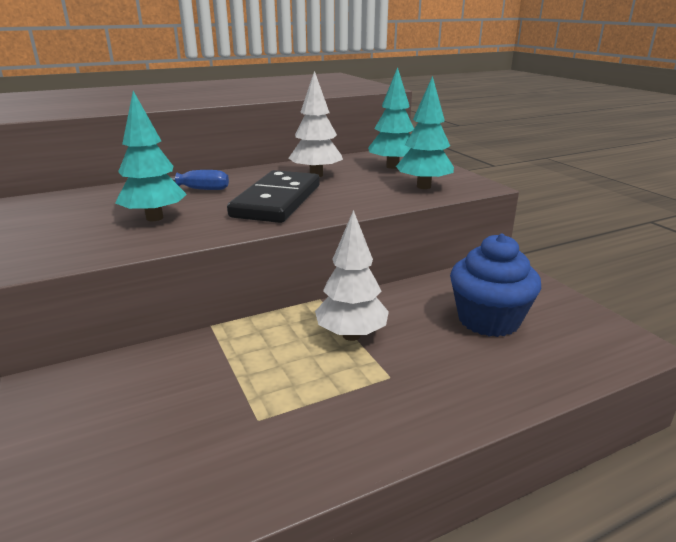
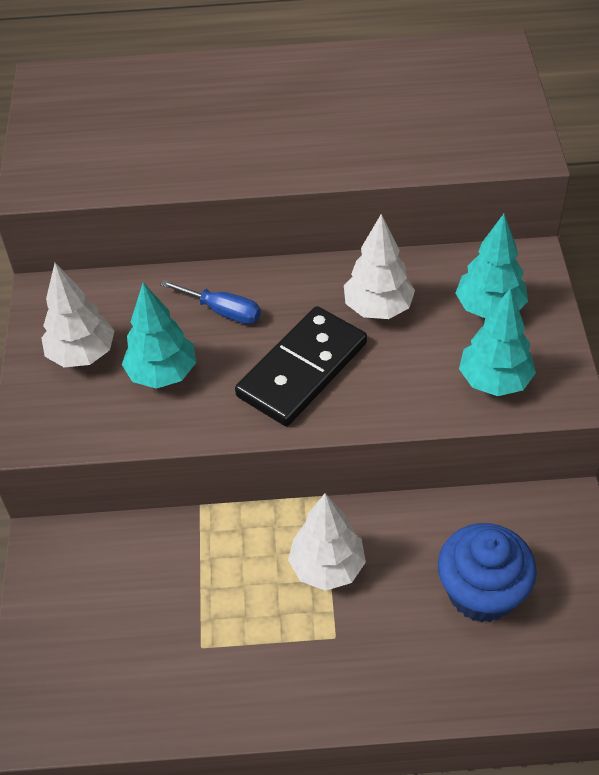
camera: 25 degrees right, 25 degrees up
none -> white tree [41,263,114,367]

